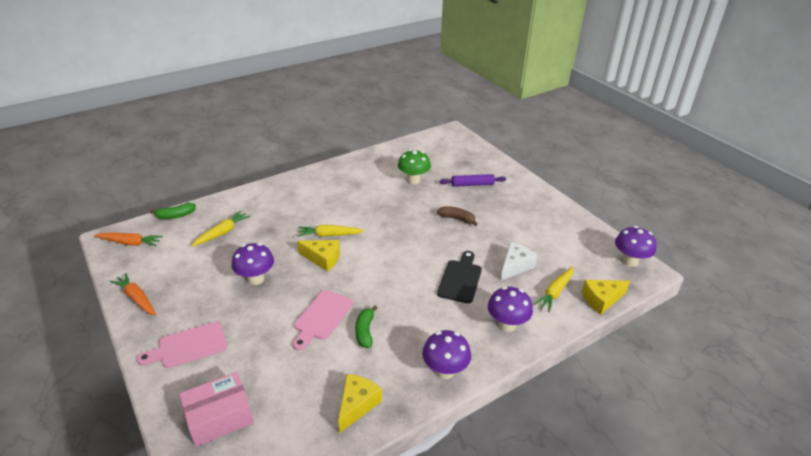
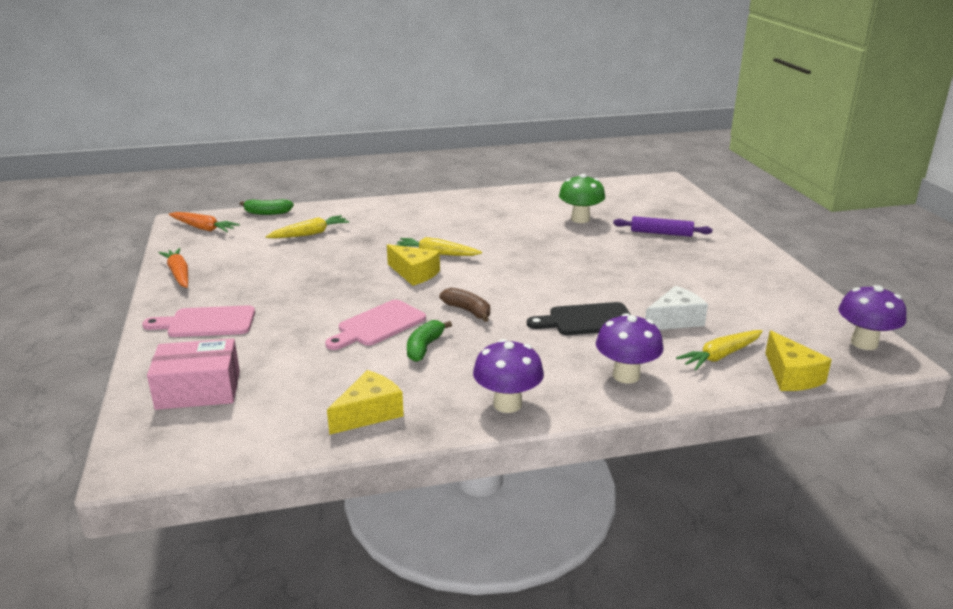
camera: 20 degrees right, 10 degrees down
purple mushroom [232,243,274,285] -> none
brown banana [437,206,478,226] -> brown banana moved to [440,288,490,322]
black cutting board [437,251,482,303] -> black cutting board turned 135 degrees counterclockwise [527,302,631,335]
yellow cheese [582,280,630,315] -> yellow cheese turned 105 degrees counterclockwise [765,330,832,391]

